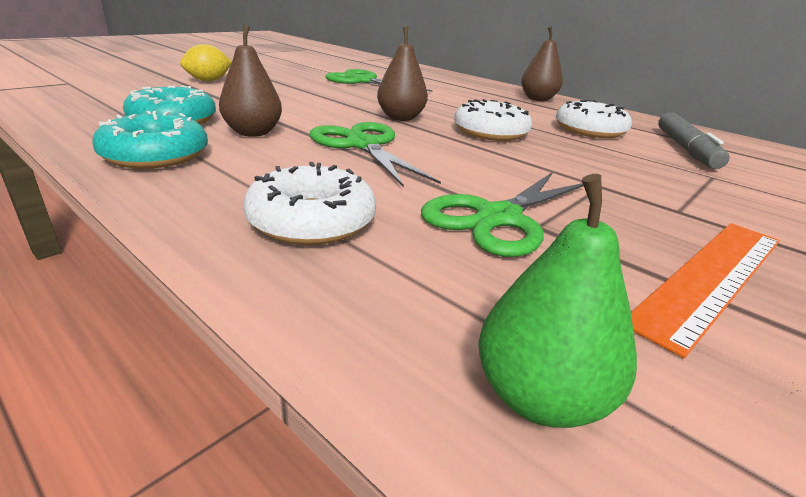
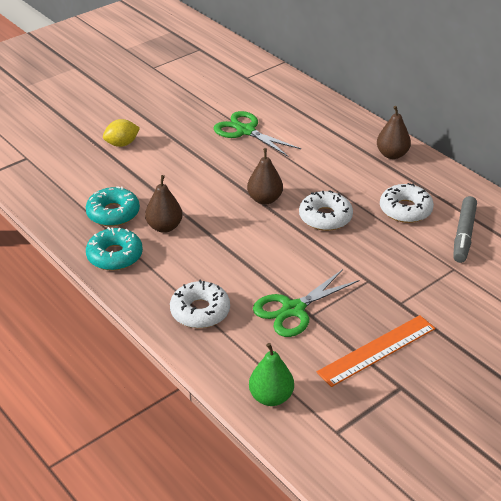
camera: 10 degrees right, 10 degrees up
green scissors [310,122,441,187] -> none

